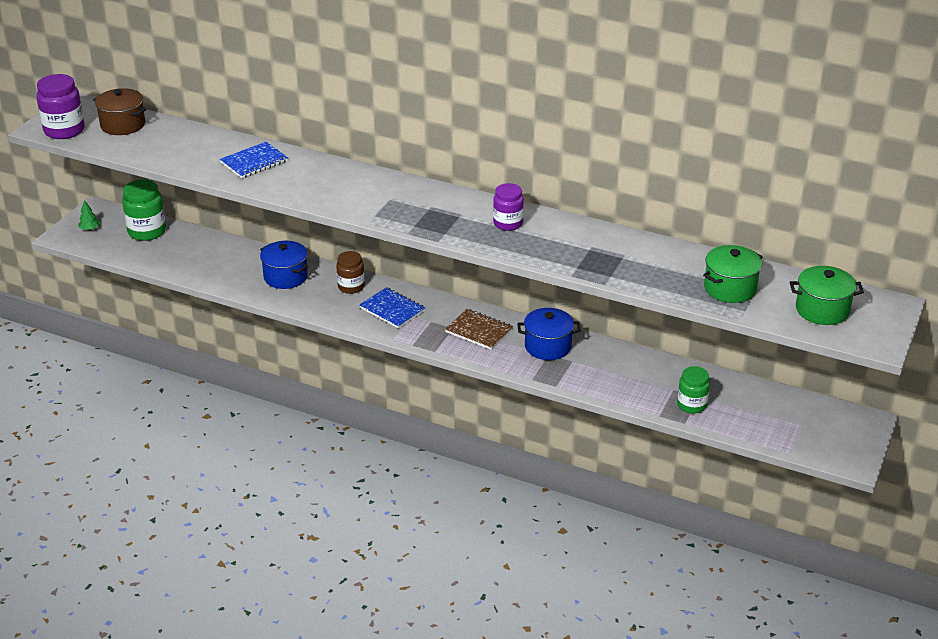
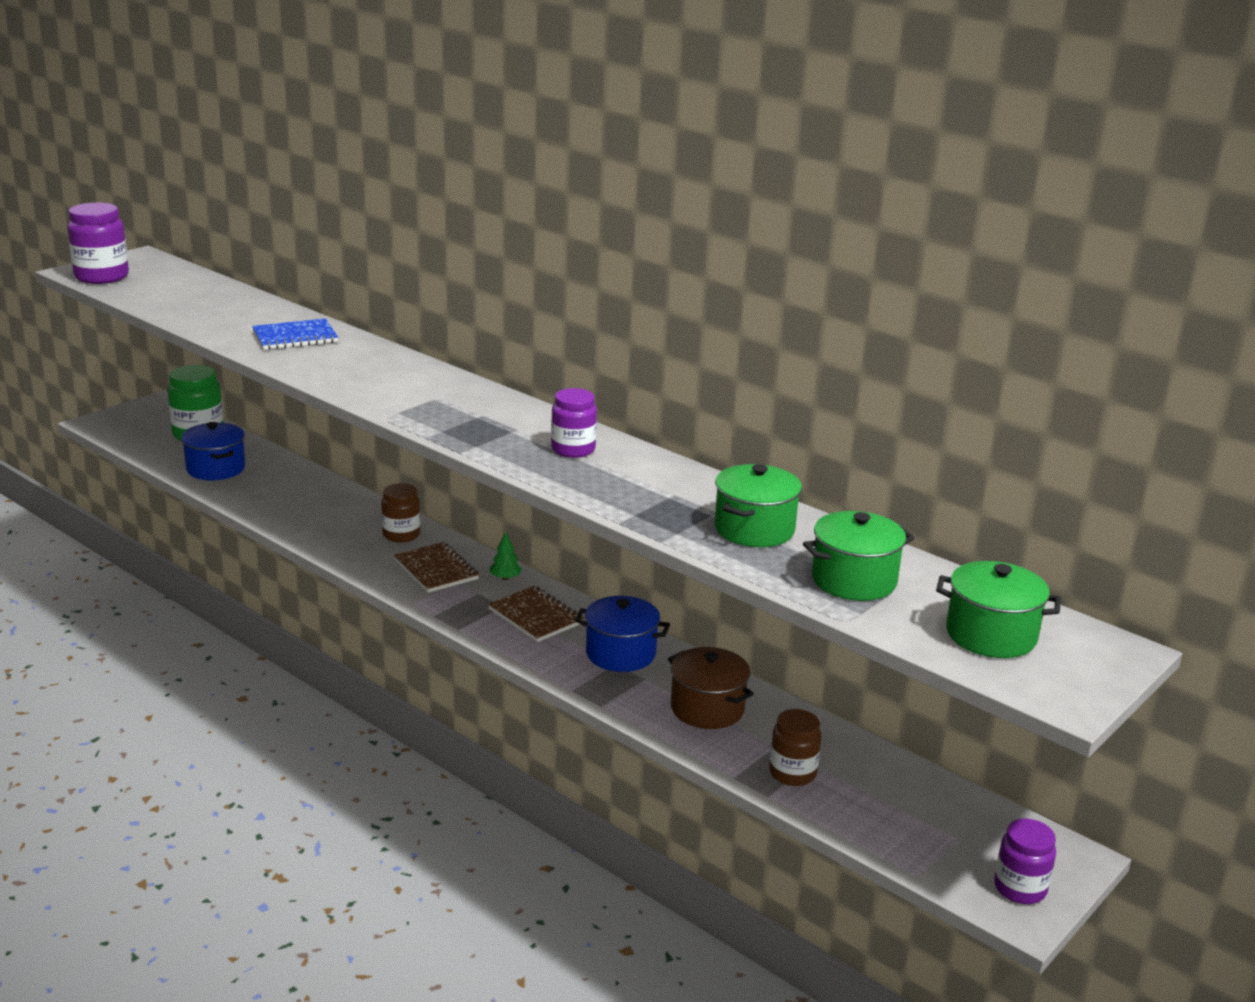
camera: 15 degrees right, 10 degrees down
green tree [78,200,100,231] -> green tree moved to [490,531,522,580]
brown pot [93,88,147,135] -> brown pot moved to [668,647,754,729]
blue pot [260,241,308,289] -> blue pot moved to [181,422,245,480]
blue notebook [359,287,425,329] -> brown notebook [394,542,479,593]
green jar [677,366,710,414] -> brown jar [769,709,821,786]
none -> green pot [715,464,802,547]
none -> purple jar [994,819,1056,904]

